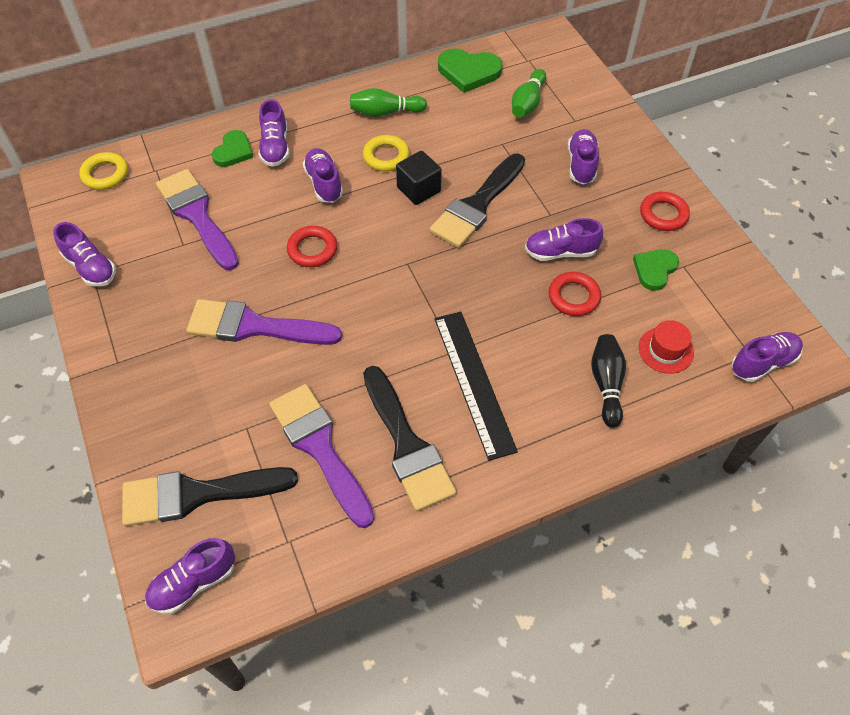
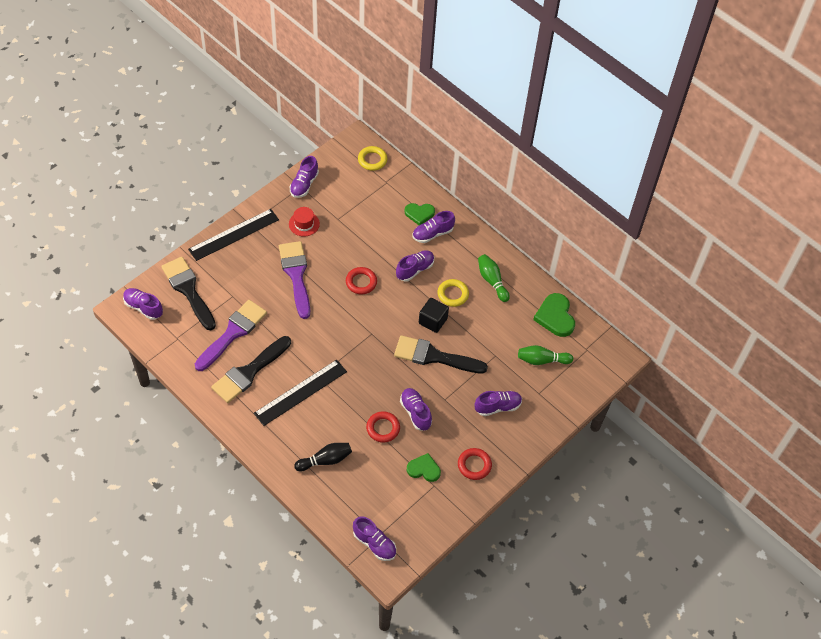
camera: 65 degrees right, 0 degrees up
purple brush [156,169,239,271] -> none
red hat [639,320,694,374] -> red hat moved to [289,207,320,237]
none -> black ruler [188,209,279,261]

